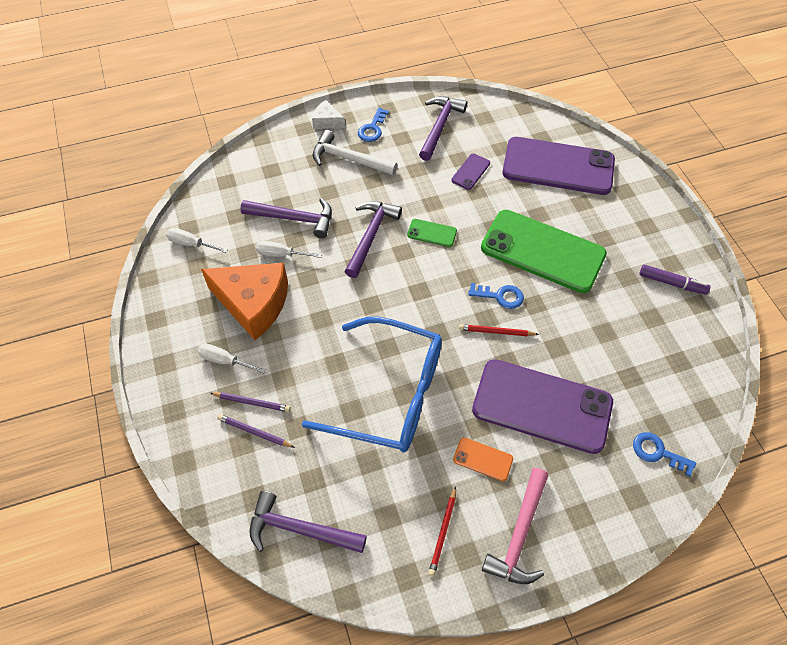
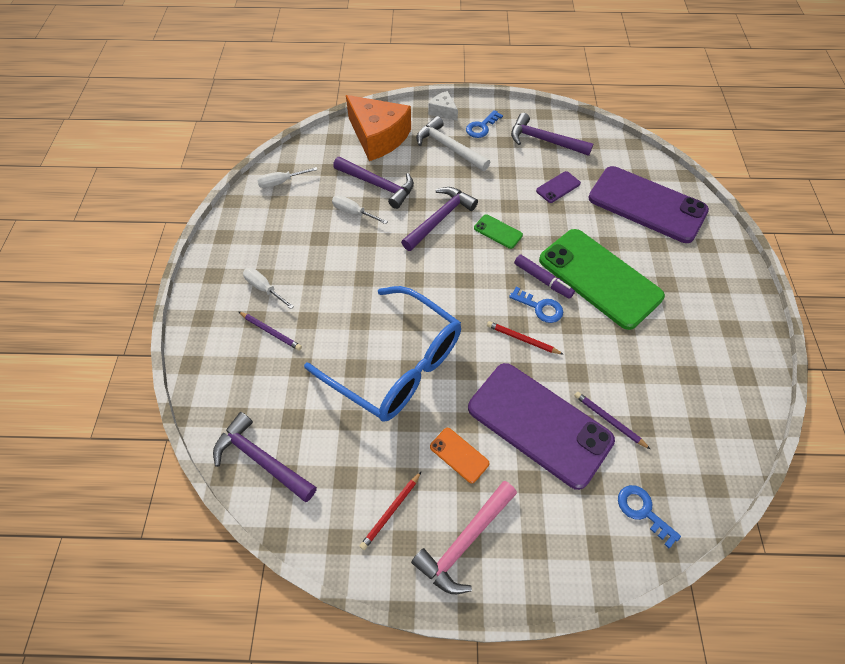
camera: 20 degrees right, 0 degrees up
white screwdriver [166,228,228,253] -> white screwdriver turned 60 degrees counterclockwise [257,167,317,188]
orange cheese [201,263,288,340] -> orange cheese moved to [346,95,411,161]
purple pencil [217,414,295,448] -> purple pencil moved to [574,392,650,449]
purple hammer [419,96,467,161] -> purple hammer turned 105 degrees counterclockwise [511,113,593,156]
purple marker [639,265,710,295] -> purple marker moved to [514,254,575,299]

